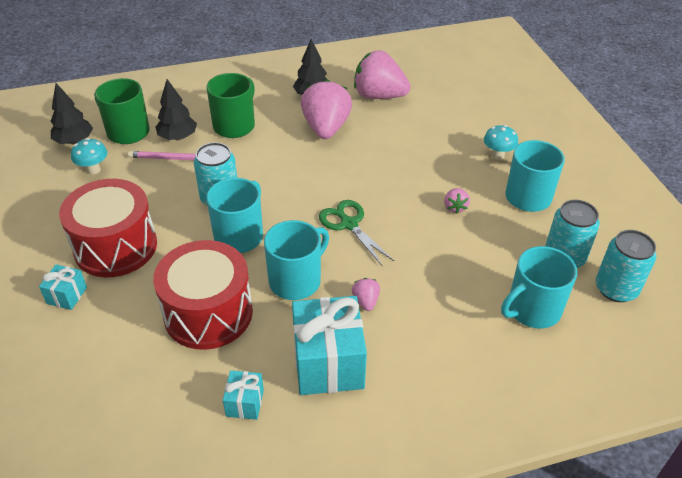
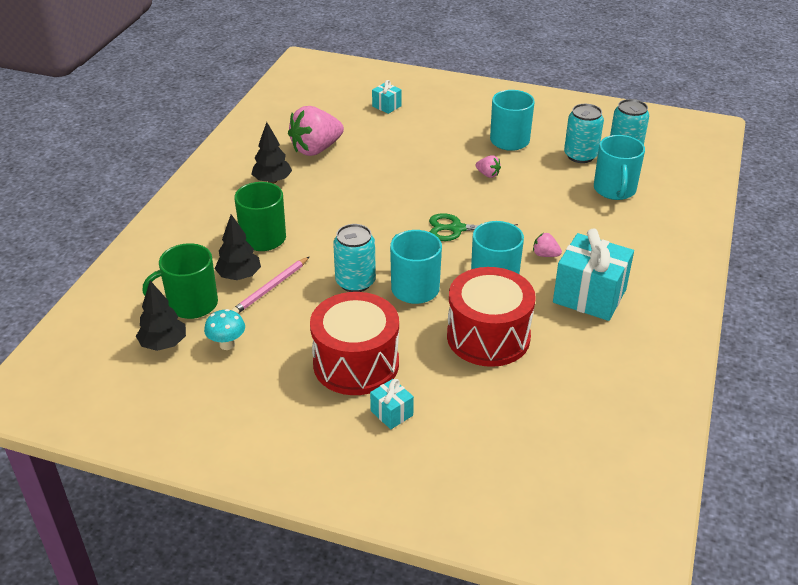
camera: 55 degrees left, 5 degrees down
turquoise gift [223,370,264,420] -> turquoise gift moved to [372,80,402,114]
pink strawberry [301,79,352,139] -> none
turquoise mushroom [484,125,518,160] -> none

